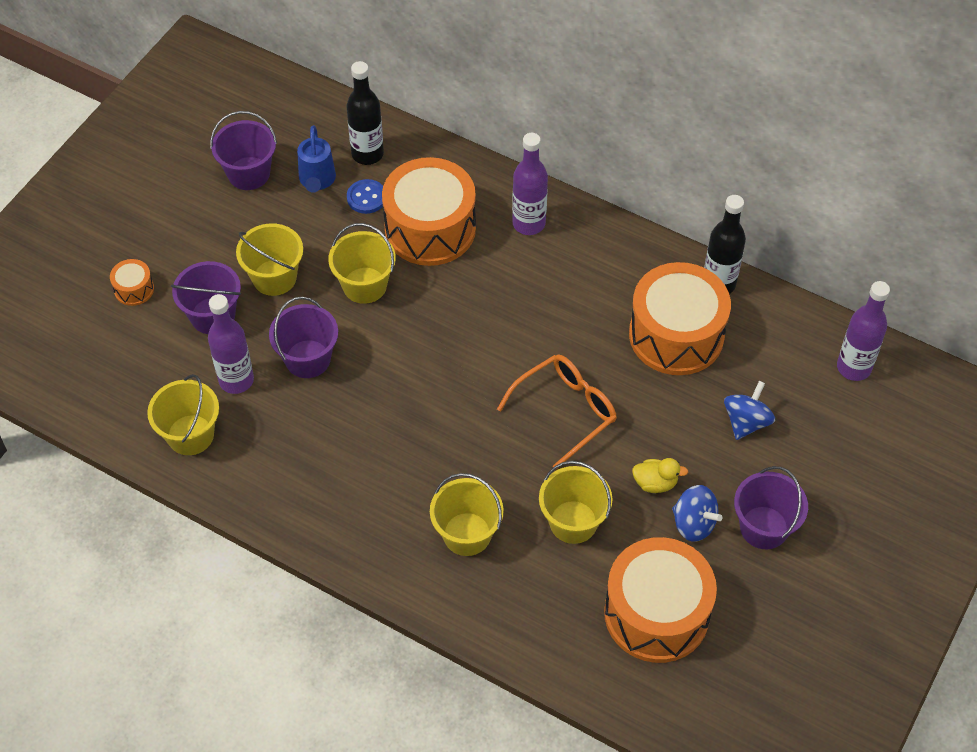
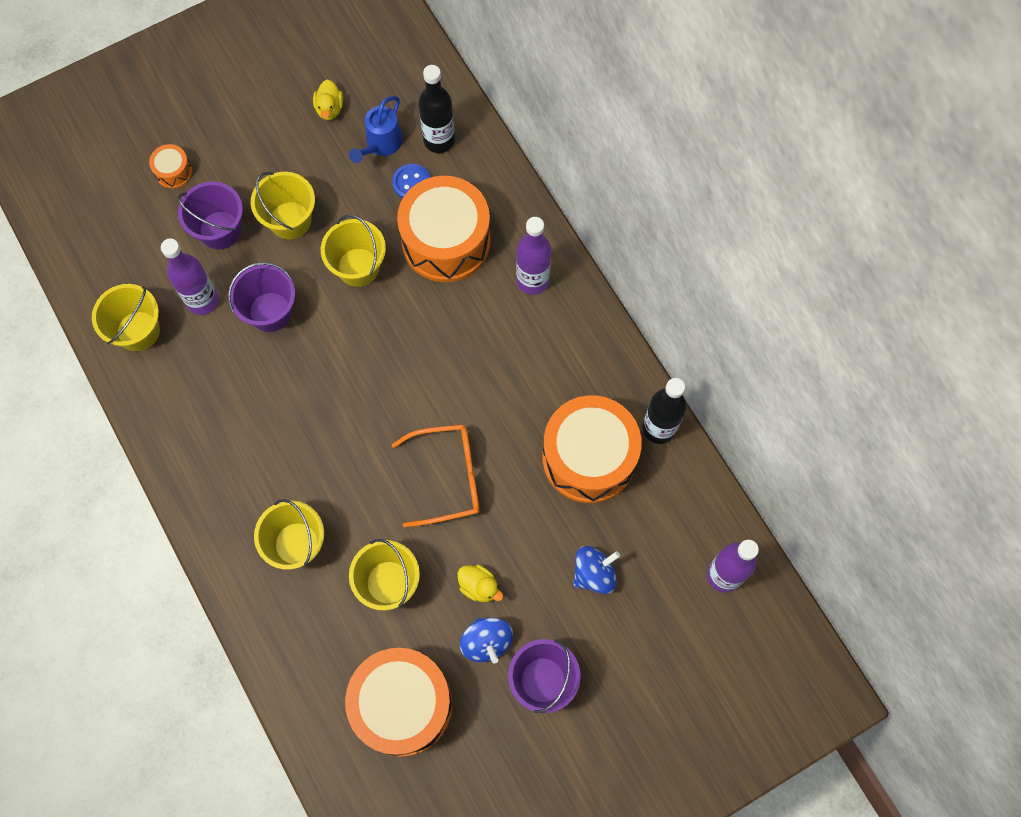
camera: 30 degrees right, 15 degrees up
purple bucket [210,111,277,190] -> yellow duck [313,79,343,120]

